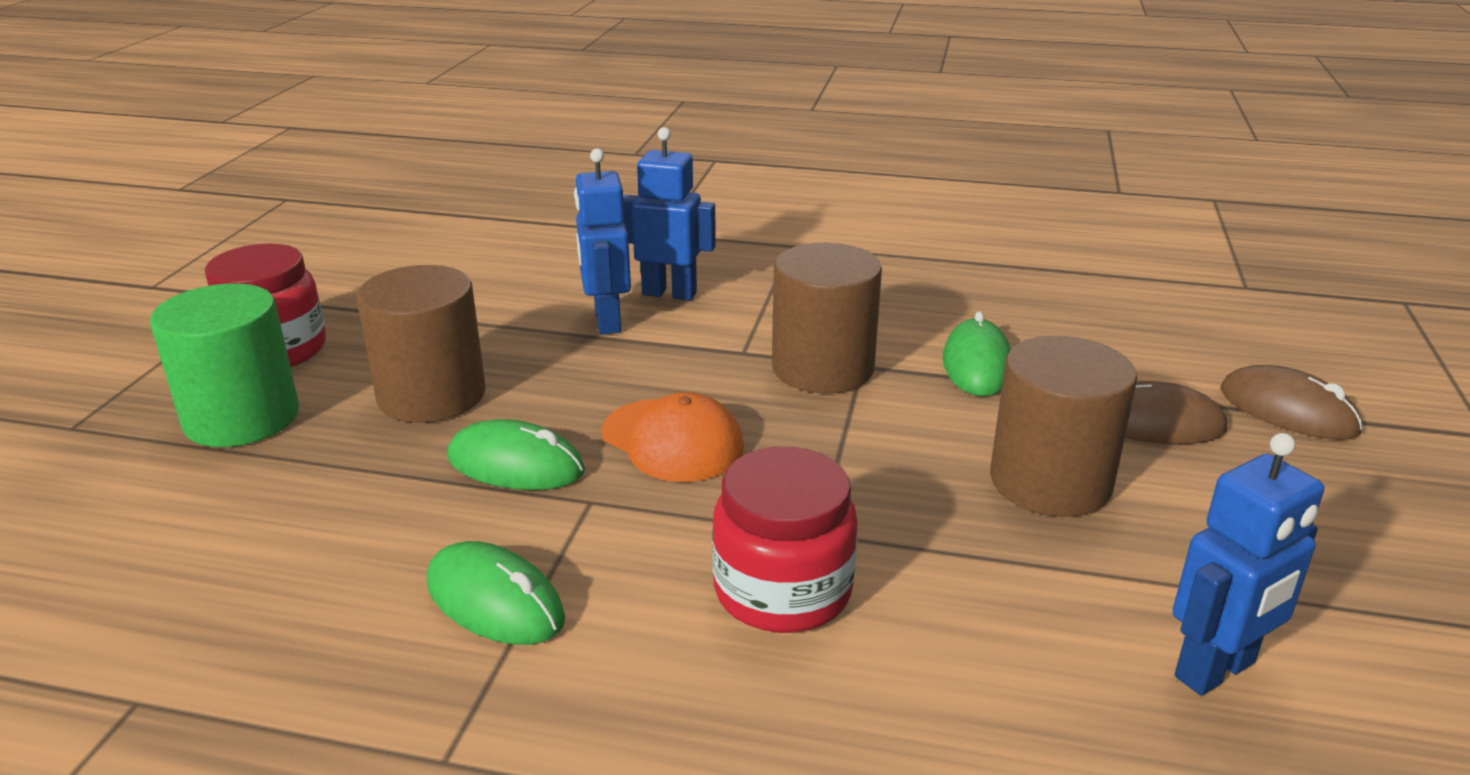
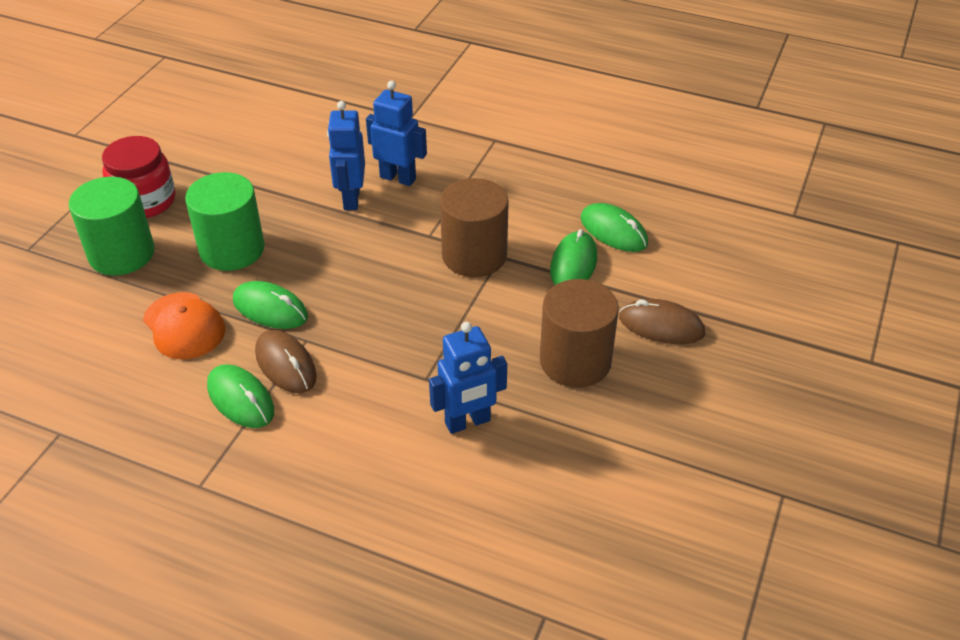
camera: 10 degrees right, 15 degrees up
brown cylinder [357,265,486,423] -> green cylinder [185,172,265,271]
orange cap [601,392,744,482] -> orange cap moved to [143,292,226,359]
red jar [712,447,858,633] -> none
blue robot [1173,433,1324,696] -> blue robot moved to [429,322,507,434]
brown mouse [1220,365,1363,440] -> brown mouse moved to [255,330,317,393]
none -> green mouse [581,203,648,252]

